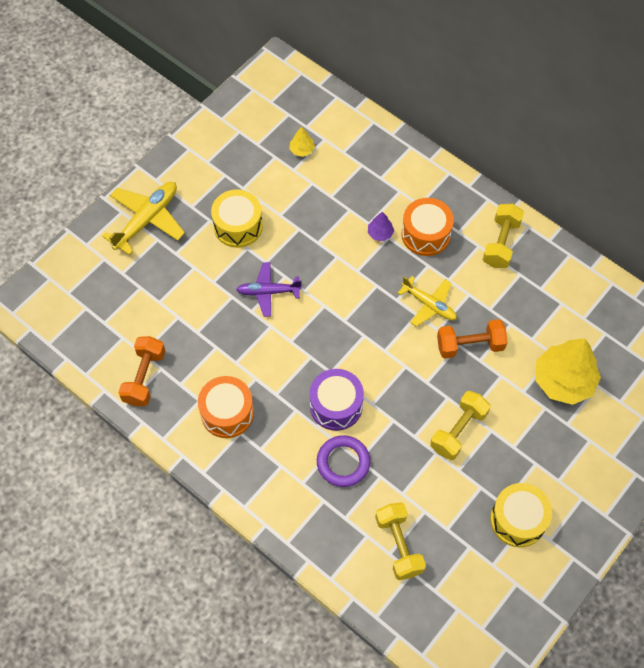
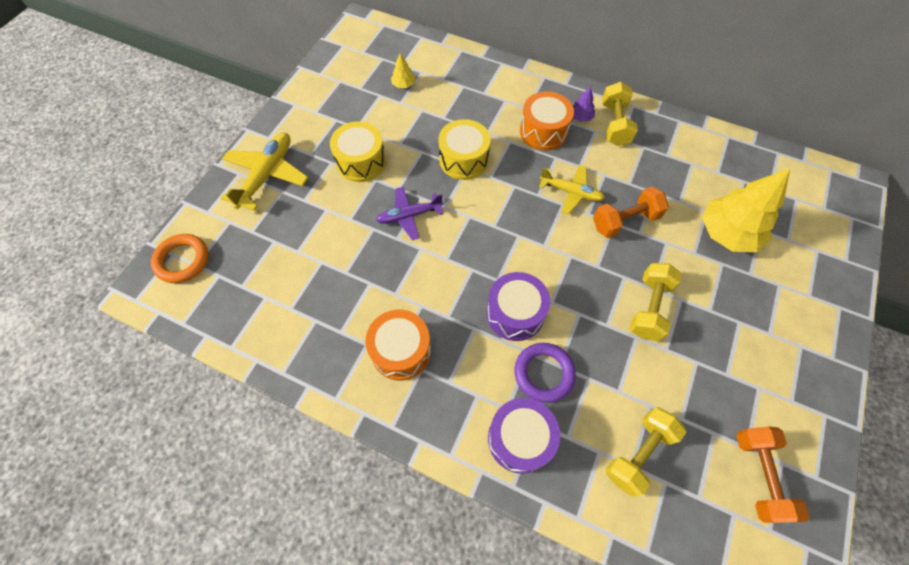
camera: 15 degrees left, 0 degrees up
orange dumbbell [118,336,165,406] -> orange dumbbell moved to [736,427,810,523]
purple tree [368,212,394,241] -> purple tree moved to [573,86,595,122]
yellow dumbbell [375,502,426,580] -> yellow dumbbell turned 75 degrees clockwise [605,407,687,497]
yellow drum [490,483,552,547] -> yellow drum moved to [438,119,491,180]
none -> orange ring [151,234,209,283]
none -> purple drum [488,398,560,474]

